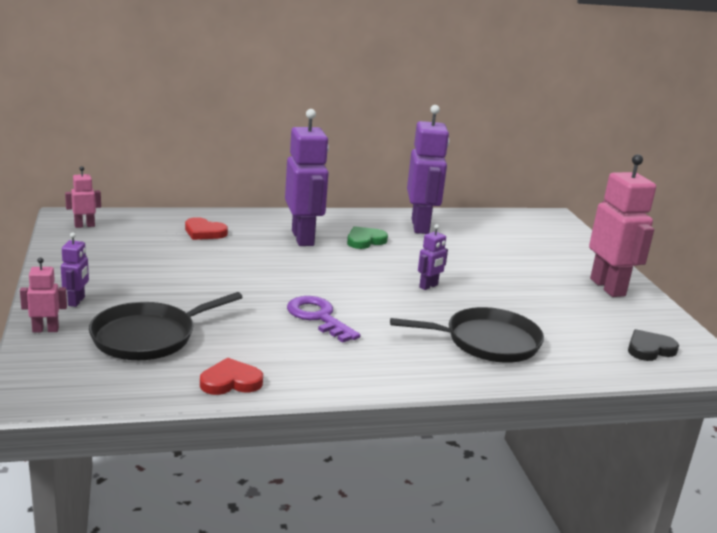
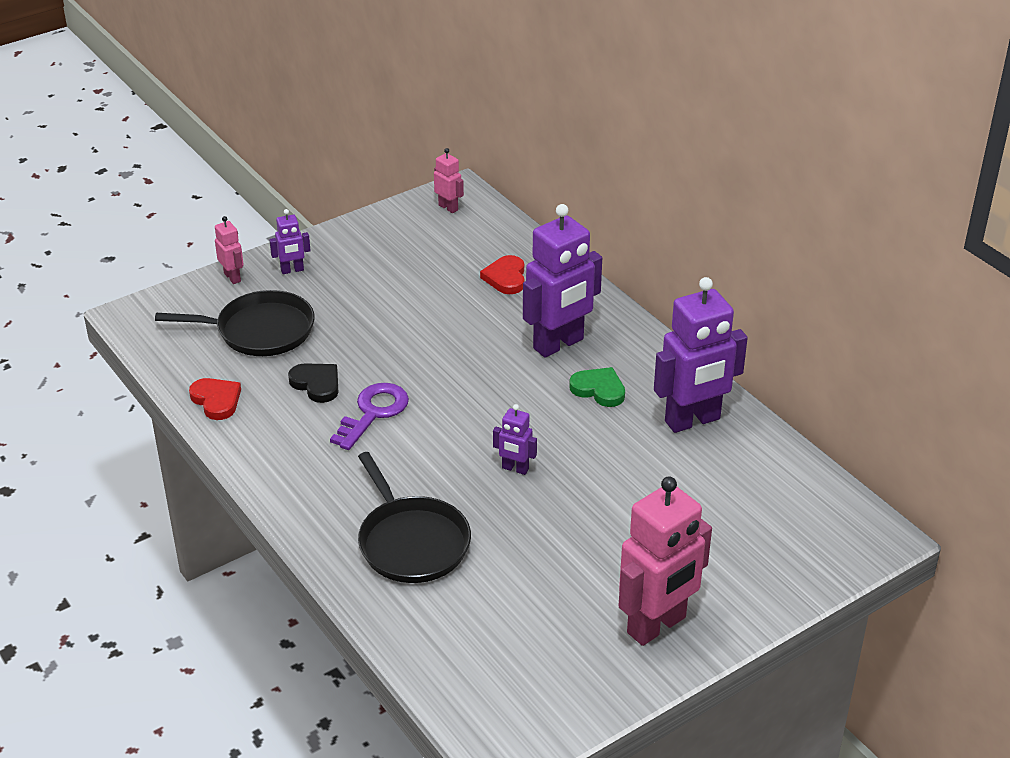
camera: 70 degrees right, 15 degrees up
black pan [89,292,243,360] -> black pan turned 150 degrees clockwise [155,290,315,356]
black heart [628,329,679,361] -> black heart moved to [288,363,338,403]

